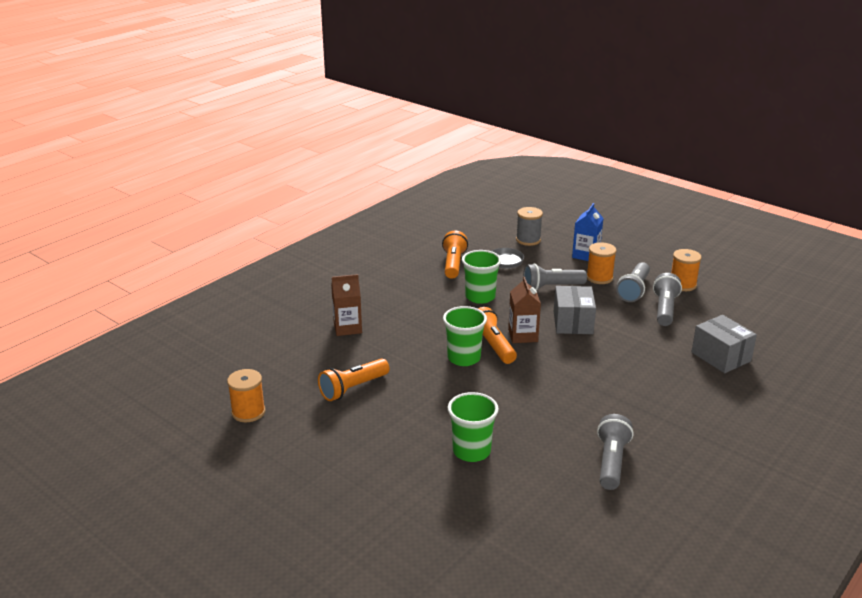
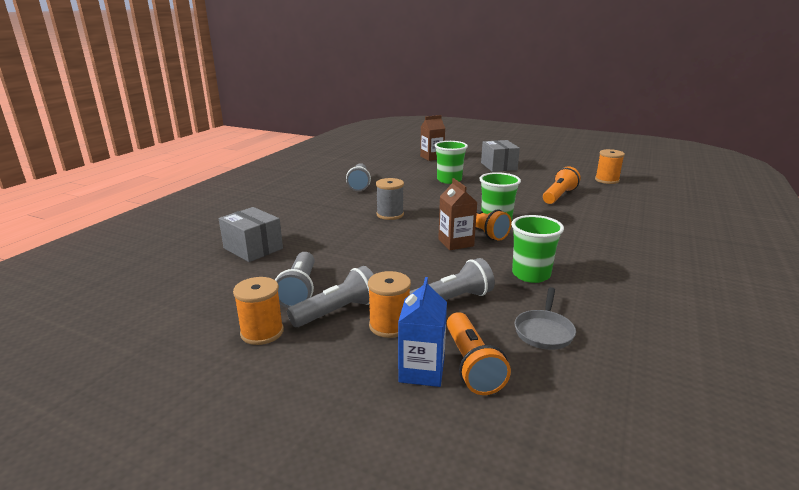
camera: 165 degrees right, 5 degrees down
brown carton [331,274,362,336] -> brown carton moved to [420,115,445,161]
orange flashlight [442,231,468,279] -> orange flashlight moved to [447,312,511,395]
grey spool [516,207,543,246] -> grey spool moved to [376,178,404,220]
grey box [554,286,596,334] -> grey box moved to [481,140,520,172]
grey flashlight [616,262,650,302] -> grey flashlight turned 45 degrees clockwise [287,266,374,327]

